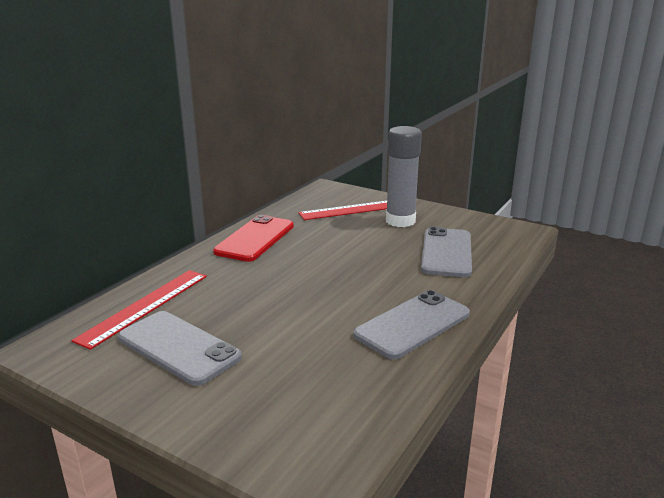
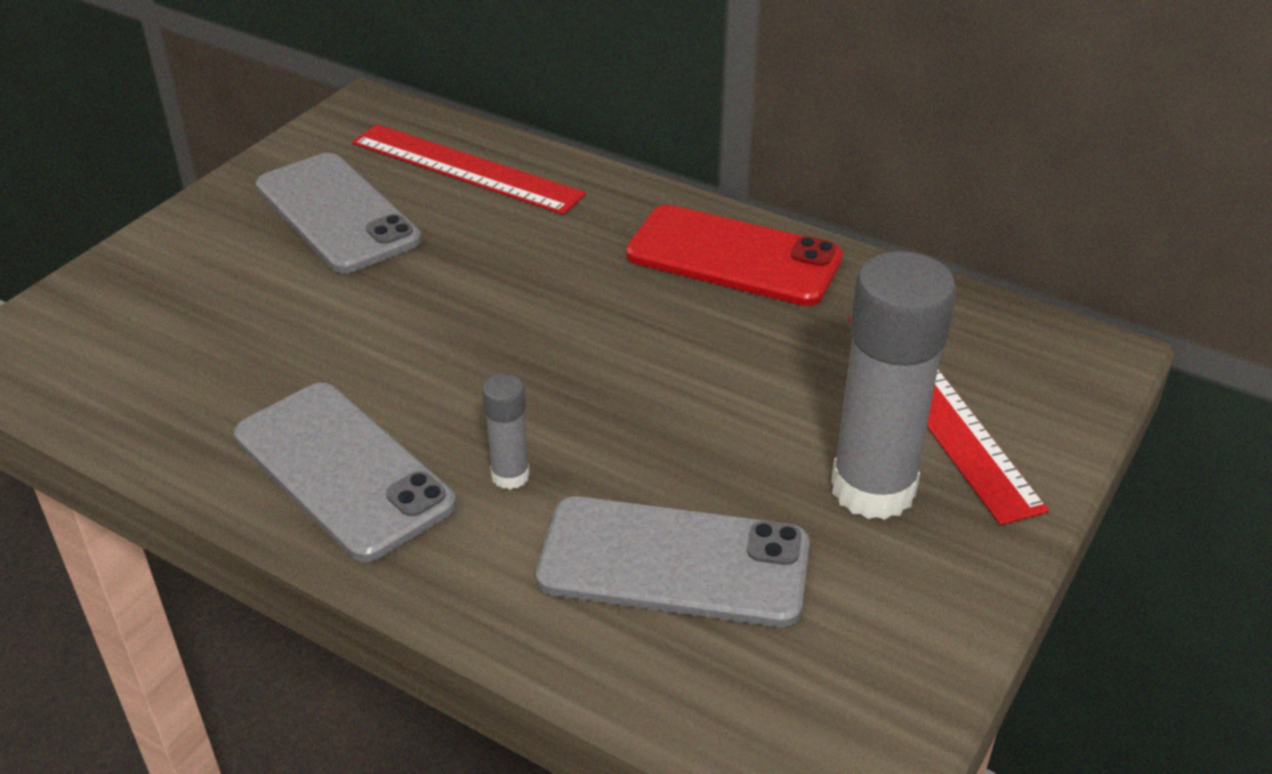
camera: 90 degrees right, 15 degrees up
grey phone [118,311,242,386] -> grey phone turned 75 degrees counterclockwise [256,153,421,273]
none -> grey glue stick [482,374,530,490]

